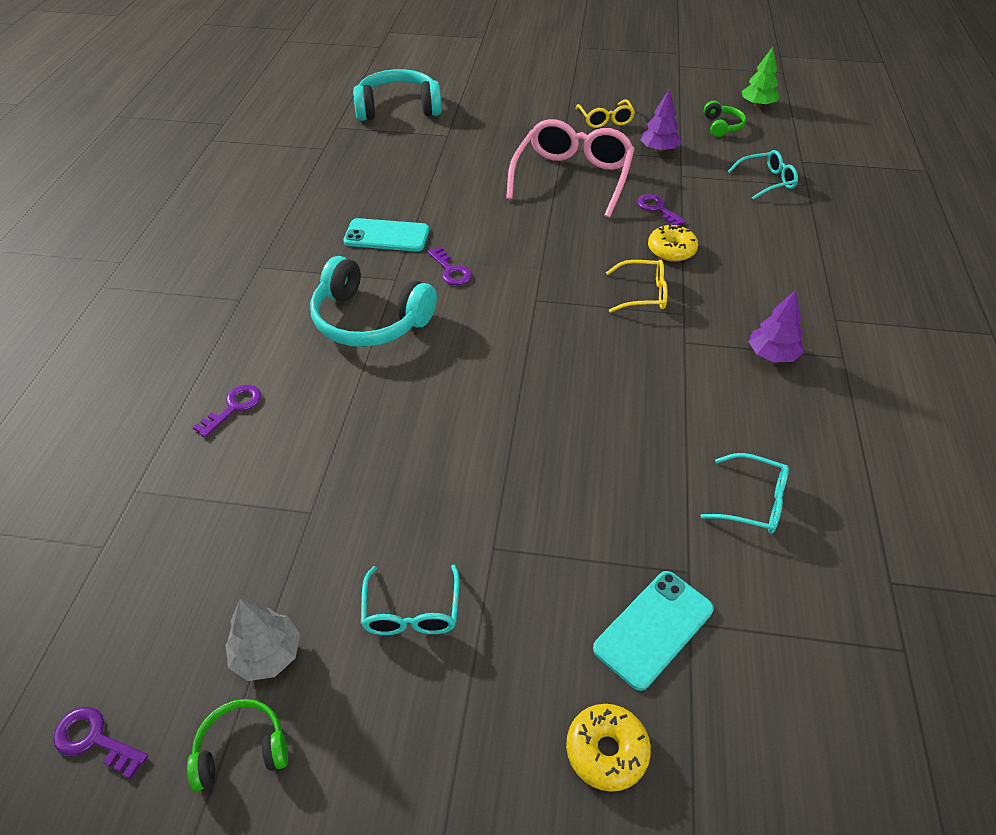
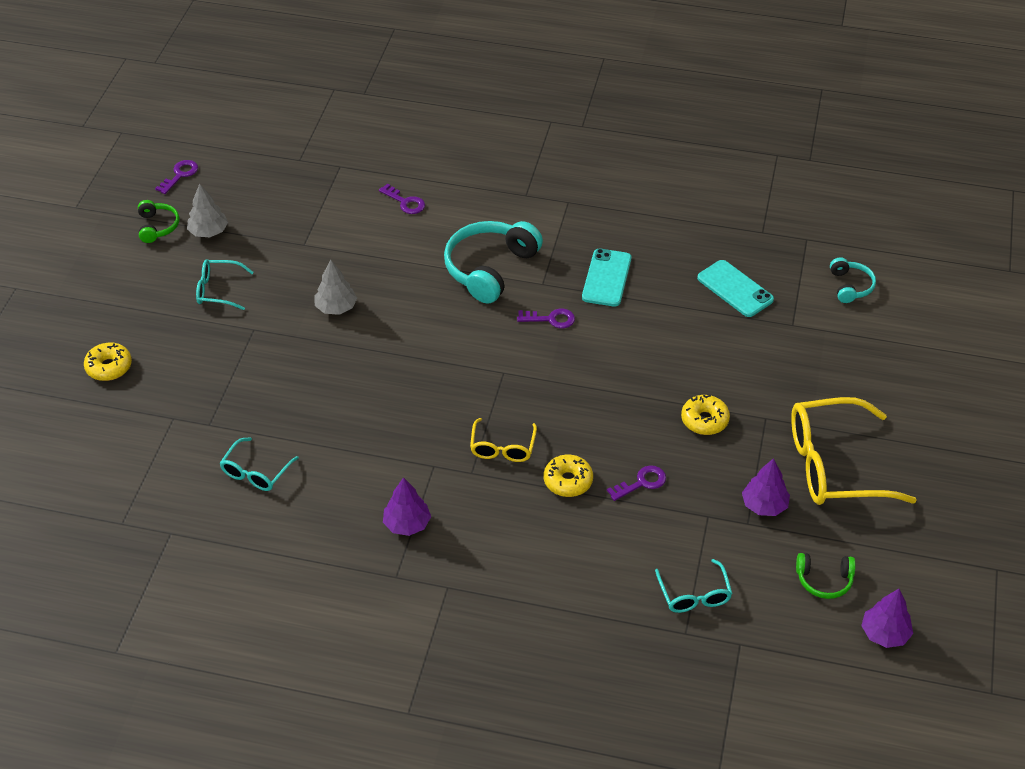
camera: 95 degrees right, 0 degrees up
turquoise headphones [353,69,442,121] -> turquoise headphones [830,257,876,303], size x0.51
purple key [428,247,472,285] -> purple key turned 150 degrees counterclockwise [517,308,575,328]
pink glasses [506,119,634,218] -> yellow donut [681,395,730,435]
yellow glasses [575,99,635,128] -> yellow glasses [791,397,917,505], size x1.95
turquoise phone [593,571,714,691] -> turquoise phone moved to [697,260,774,317]
green tree [742,47,780,107] -> purple tree [861,589,913,648]
none -> grey tree [315,260,357,315]

